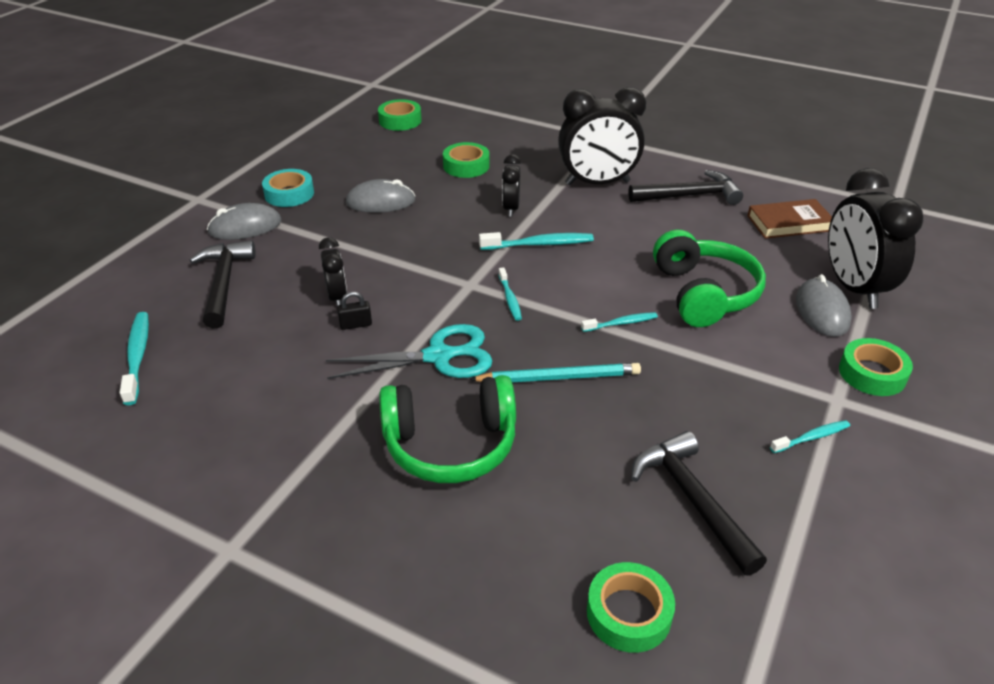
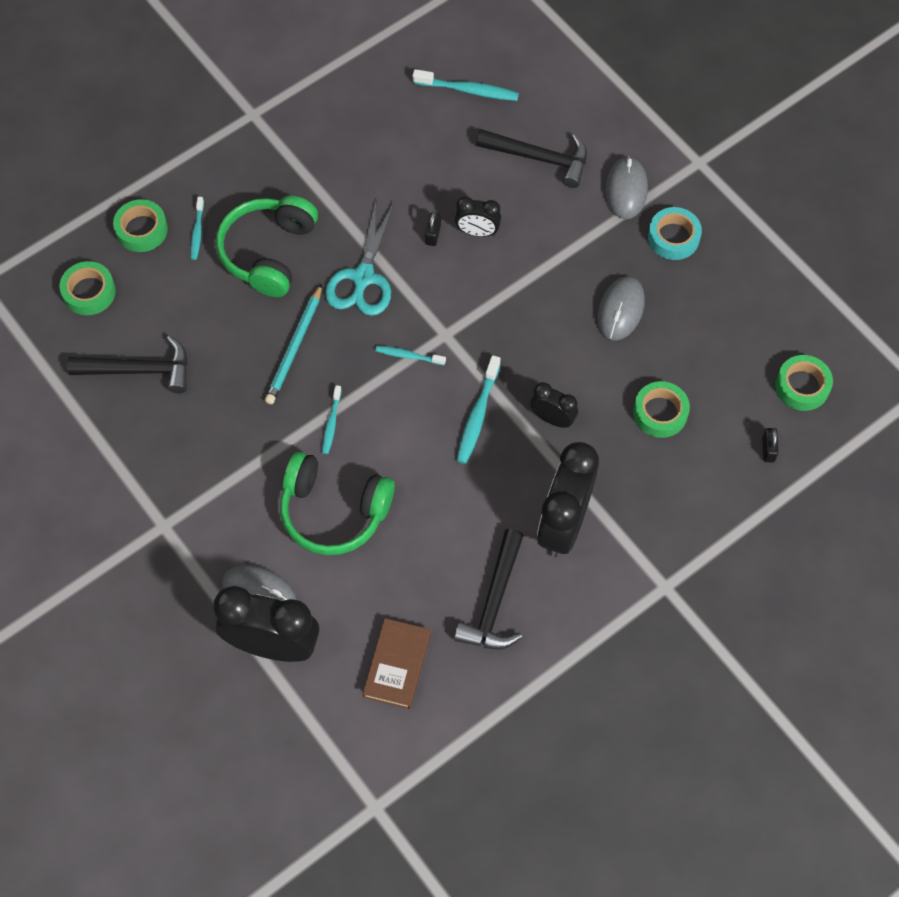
camera: 115 degrees right, 25 degrees up
turquoise toothbrush [770,420,850,453] -> turquoise toothbrush moved to [191,197,204,260]
green tape [839,338,913,396] -> green tape moved to [113,199,168,252]
none -> black padlock [762,428,779,462]

